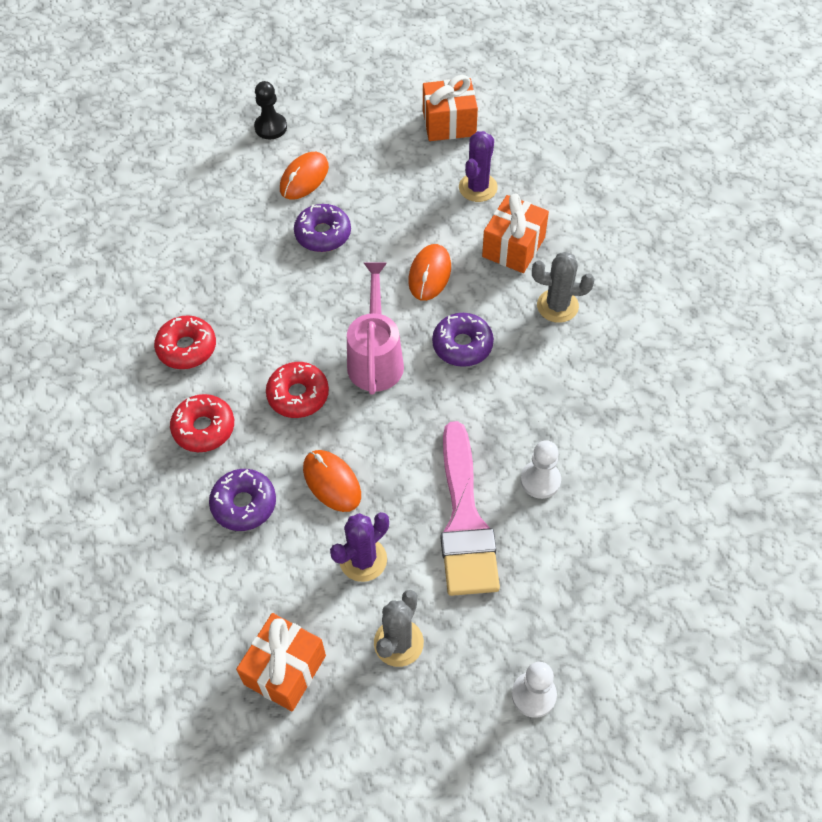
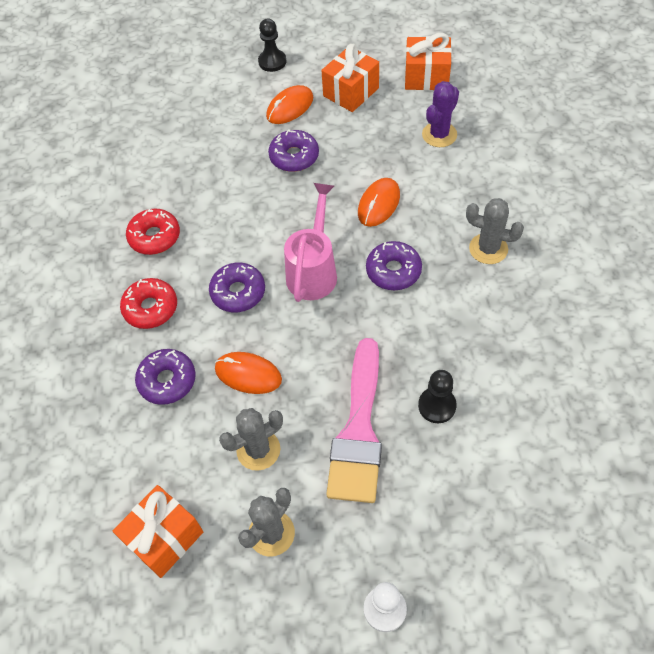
camera: 15 degrees right, 0 degrees up
red donut [266,362,329,418] -> purple donut [209,263,265,312]
orange mouse [303,450,361,512] -> orange mouse turned 45 degrees counterclockwise [215,352,282,394]
purple cactus [330,512,389,582] -> grey cactus [219,408,283,471]
orange gift [482,194,549,273] -> orange gift moved to [321,44,379,112]
white pawn [521,440,561,499] -> black pawn [418,370,457,423]

